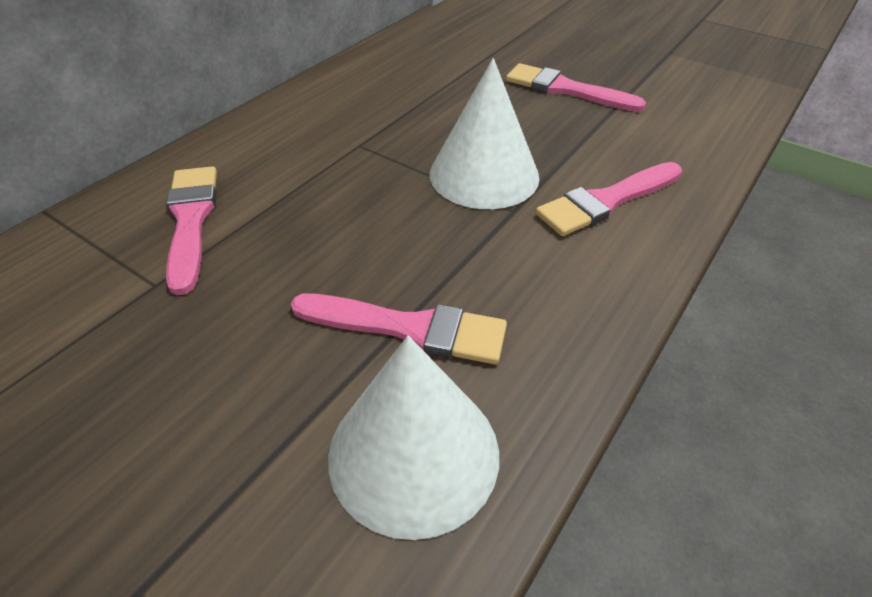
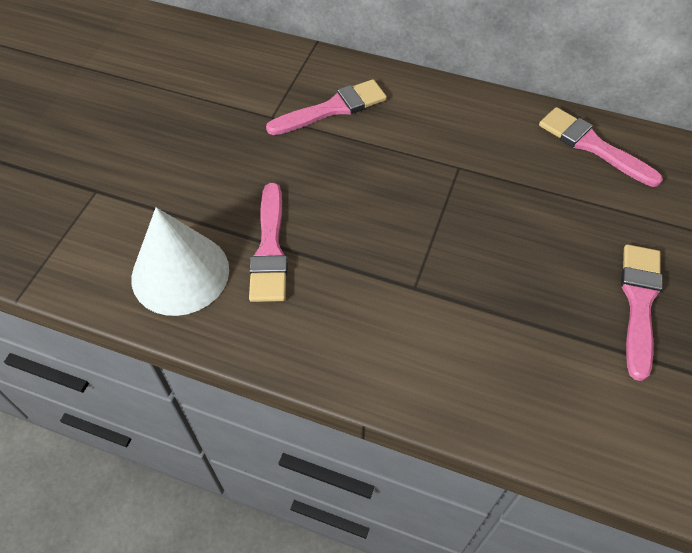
camera: 75 degrees right, 10 degrees up
white cone [430,58,539,209] -> none
pink brush [535,162,682,236] -> pink brush moved to [539,107,663,187]

